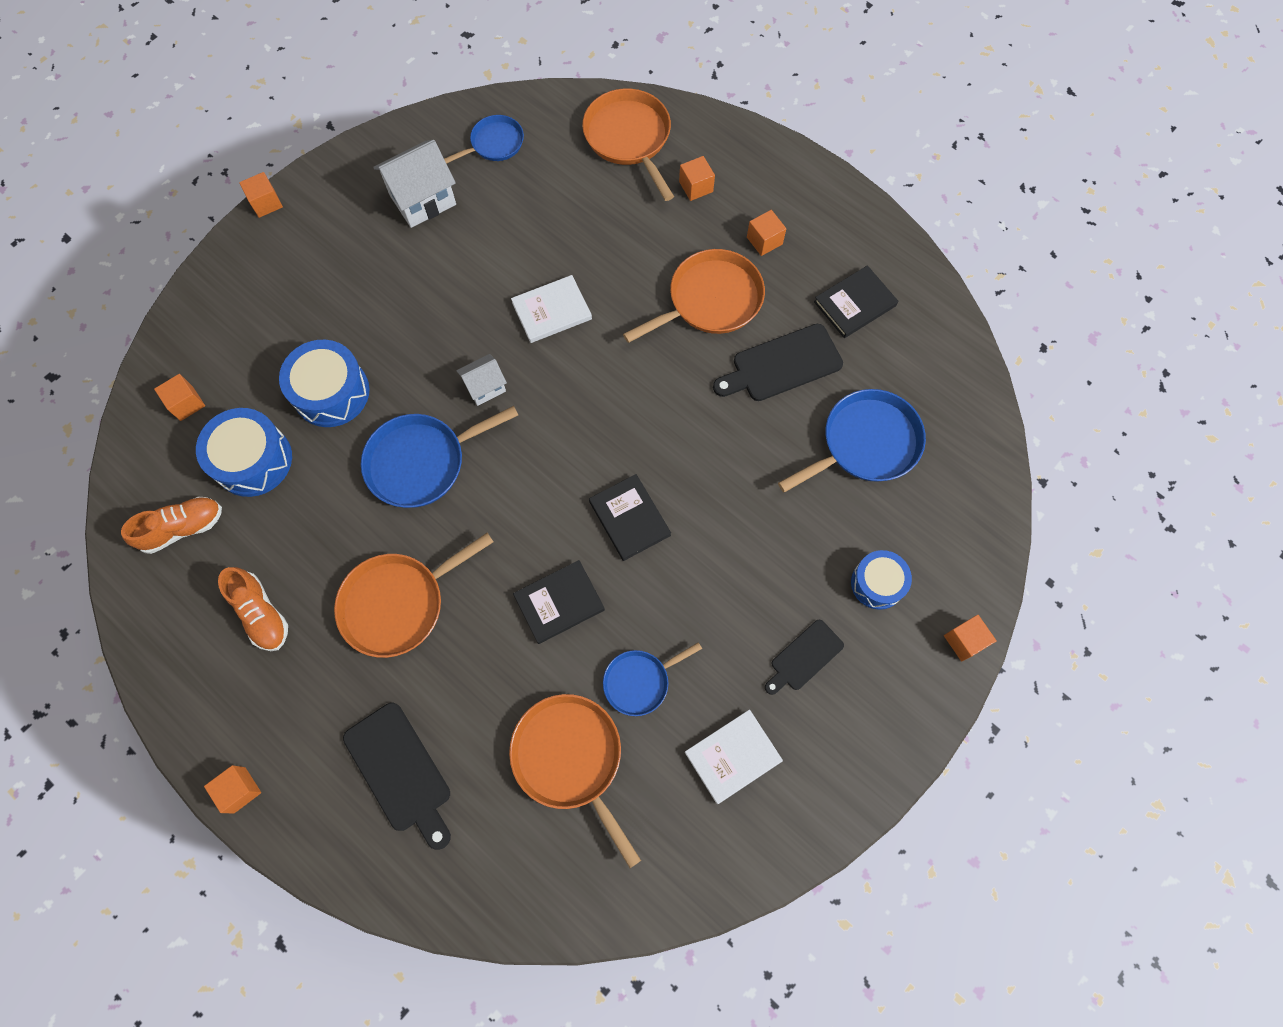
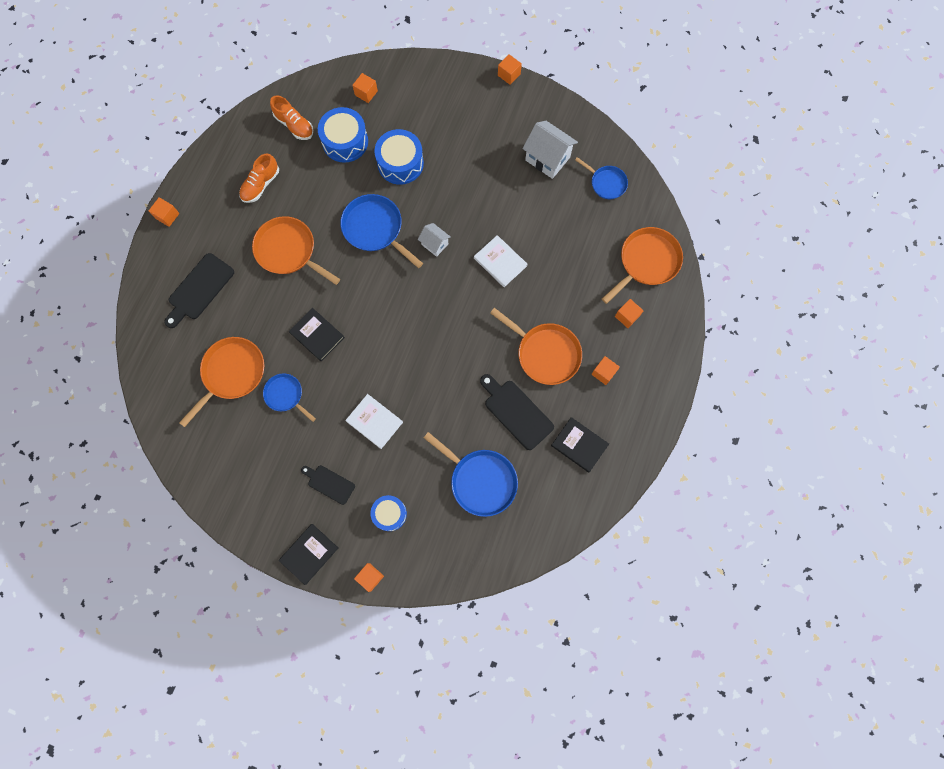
camera: 70 degrees right, 5 degrees up
black book [589,474,671,561] -> black book moved to [279,524,338,585]
white book [685,710,783,804] -> white book moved to [346,394,403,449]

